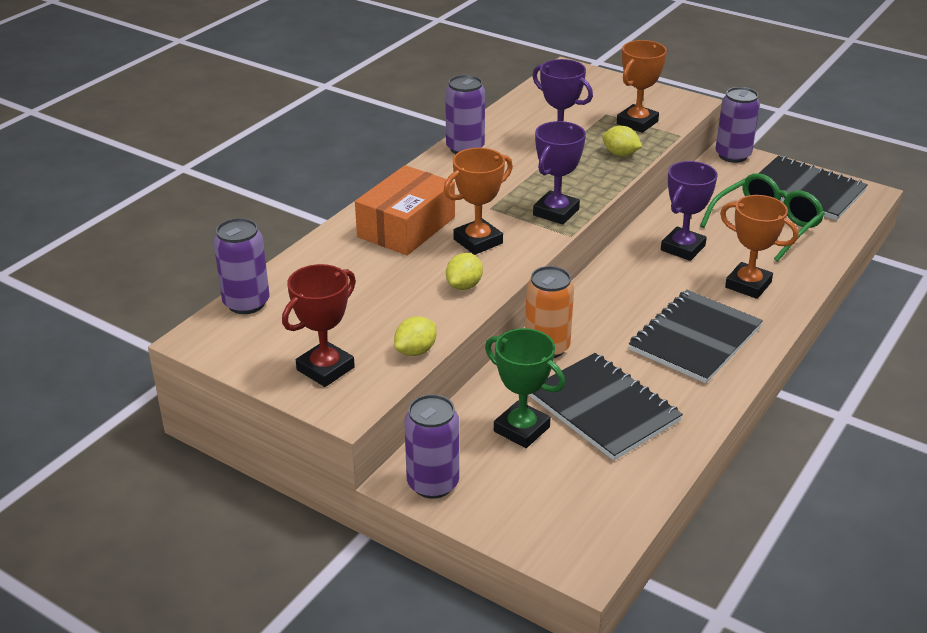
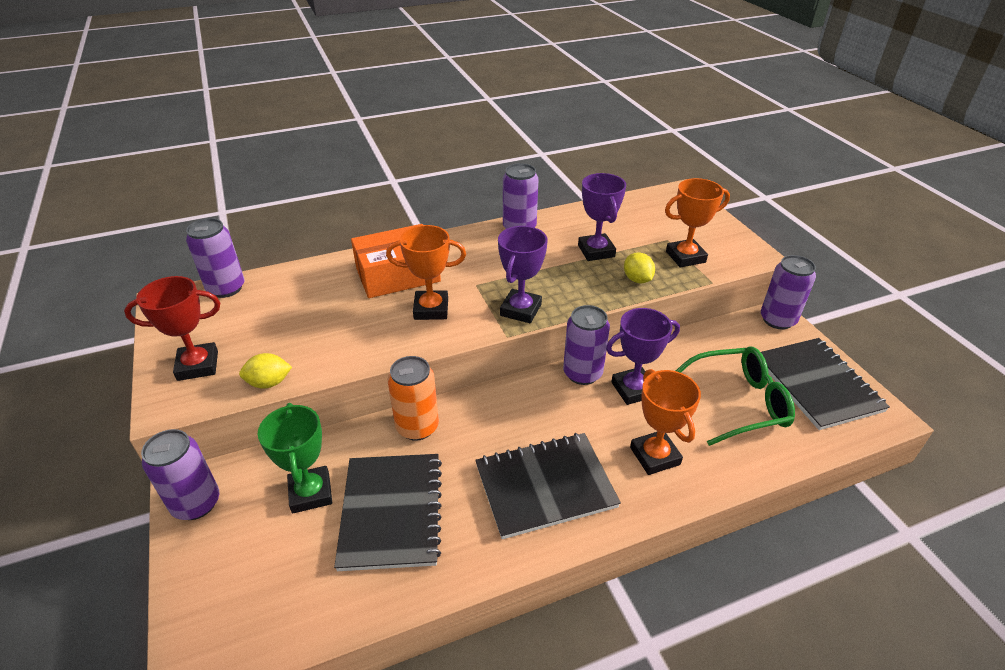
camera: 35 degrees right, 5 degrees up
yellow lemon [446,253,483,290] -> none
purple trophy [533,121,586,225] -> purple trophy turned 45 degrees counterclockwise [498,226,548,323]
none -> purple can [563,305,610,385]

